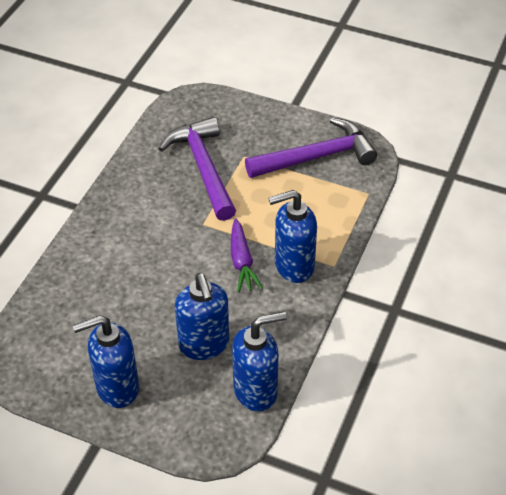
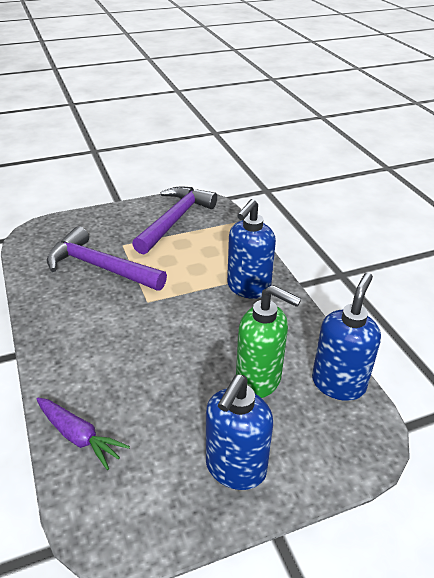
camera: 45 degrees left, 10 degrees down
blue soap dispenser [175,273,229,360] -> green soap dispenser [236,285,301,398]
purple carrot [231,218,263,293] -> purple carrot moved to [36,398,130,470]

